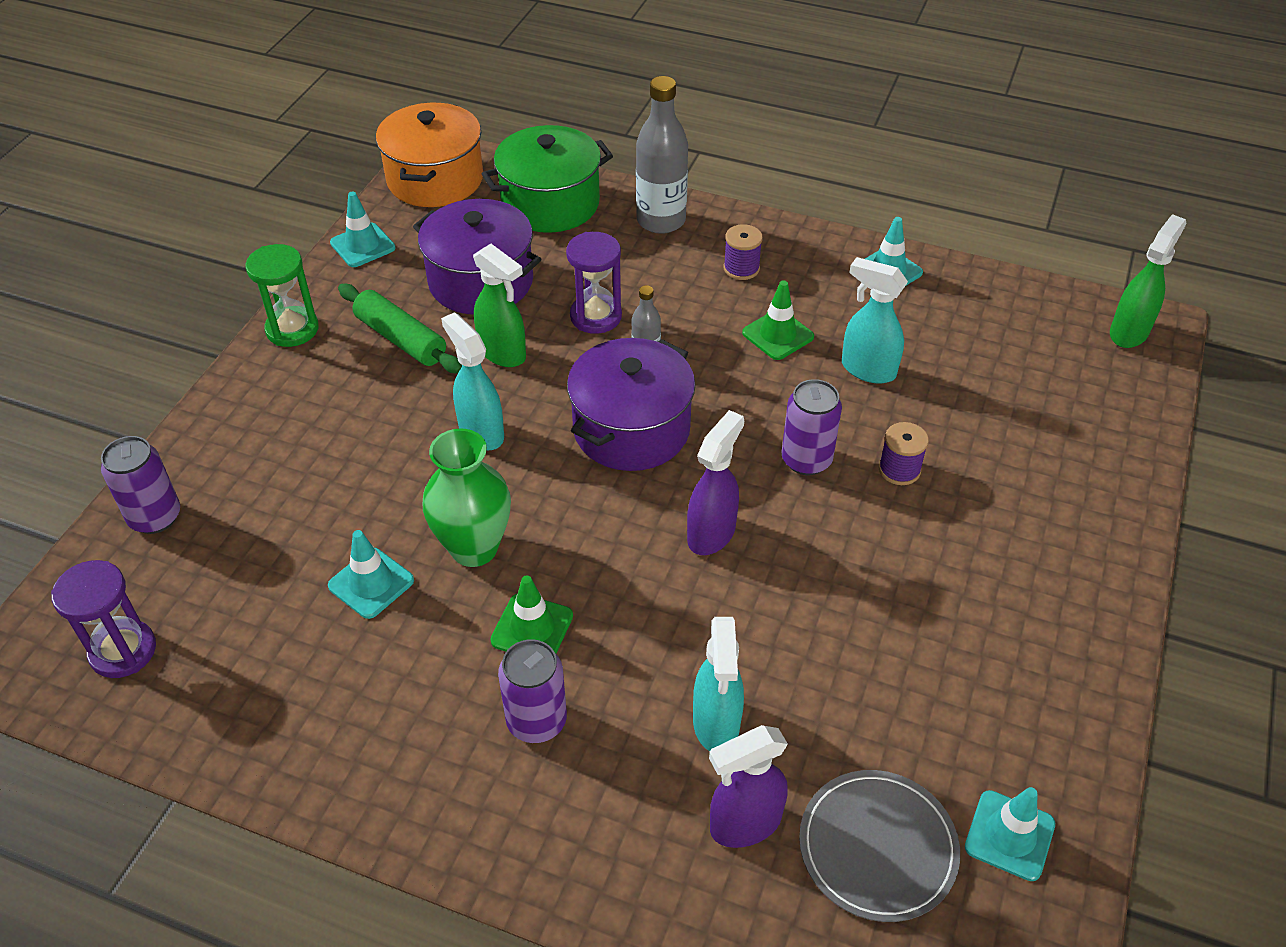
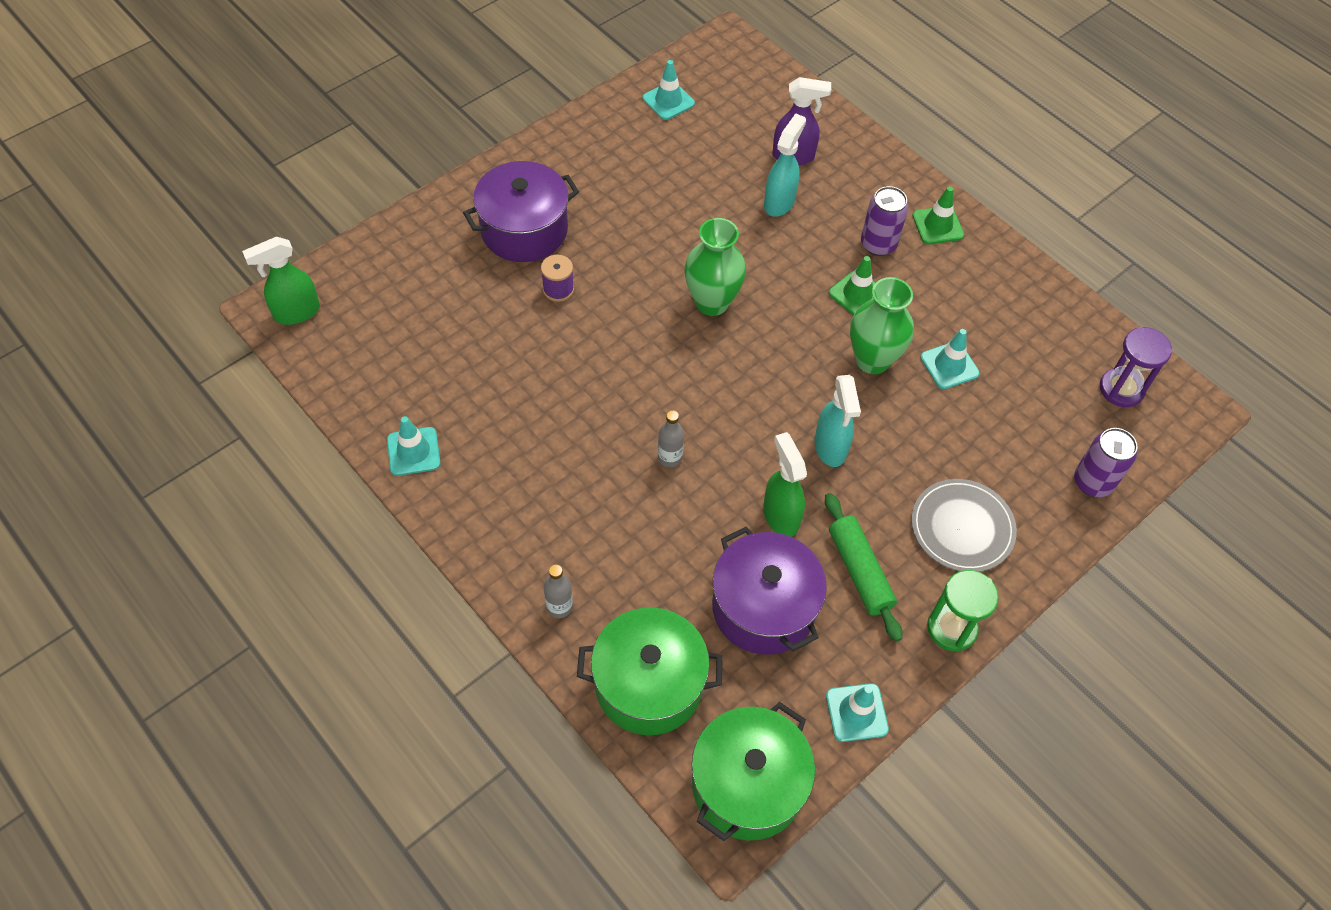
camera: 155 degrees left, 10 degrees up
orange pot [376,103,483,207] -> green pot [691,702,815,841]
purple hourglass [566,232,622,334] -> none
purple pot [567,338,696,471] -> purple pot moved to [463,161,579,262]
grey bottle [636,76,688,234] -> grey bottle [544,564,573,618], size x0.52
purple spray bottle [687,410,744,555] -> green vase [684,218,746,316]
purple spool [724,224,763,280] -> none
green traffic cone [742,280,814,360] -> green traffic cone moved to [912,186,964,244]
purple can [782,379,842,475] -> none
grey plate [799,770,960,922] -> grey plate moved to [911,479,1017,572]
turquoise spray bottle [842,257,908,384] -> none

